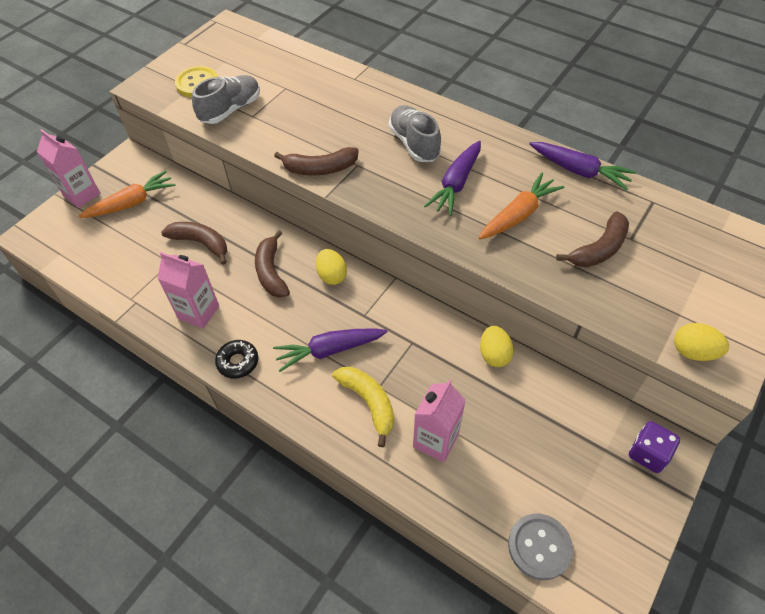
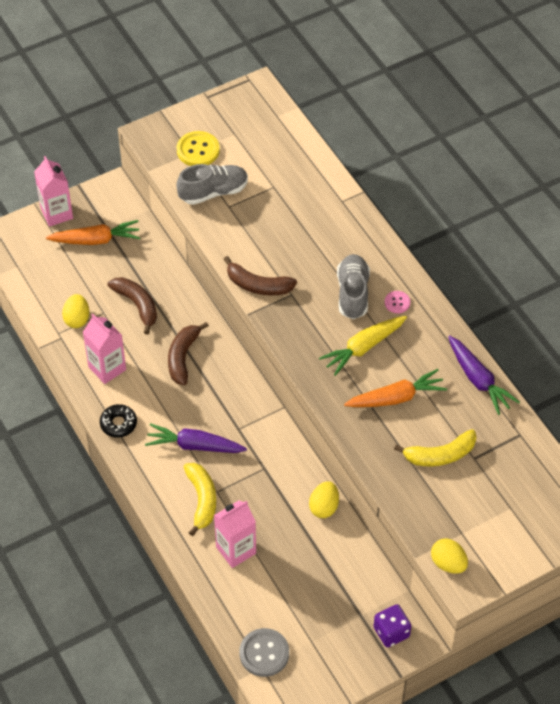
camera: 25 degrees right, 0 degrees up
yellow egg [316,249,347,285] -> yellow egg moved to [62,294,90,328]
purple carrot [424,141,481,216] -> yellow carrot [319,316,407,376]
brown banana [556,211,629,267] -> yellow banana [394,429,477,466]
none -> pink button [385,291,410,313]

